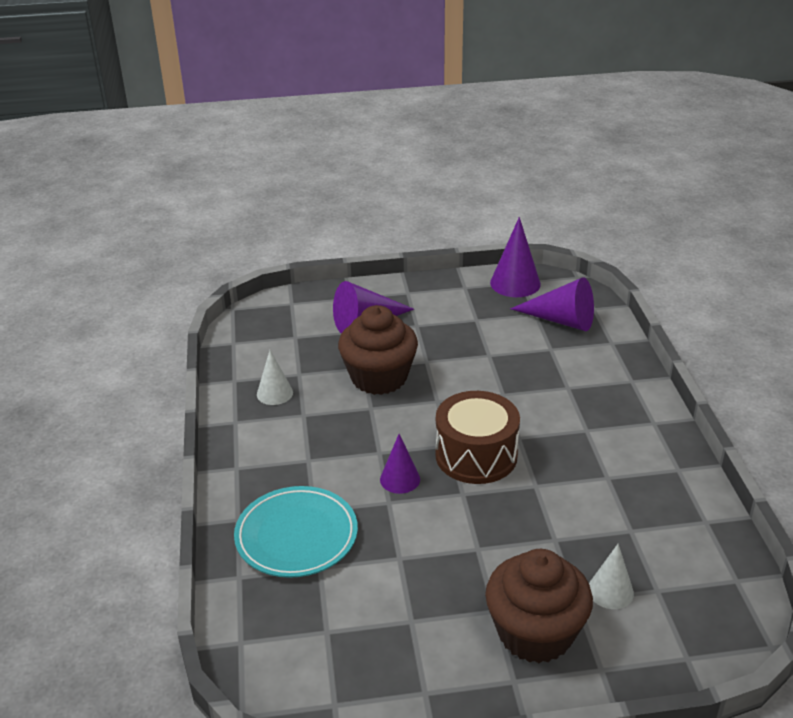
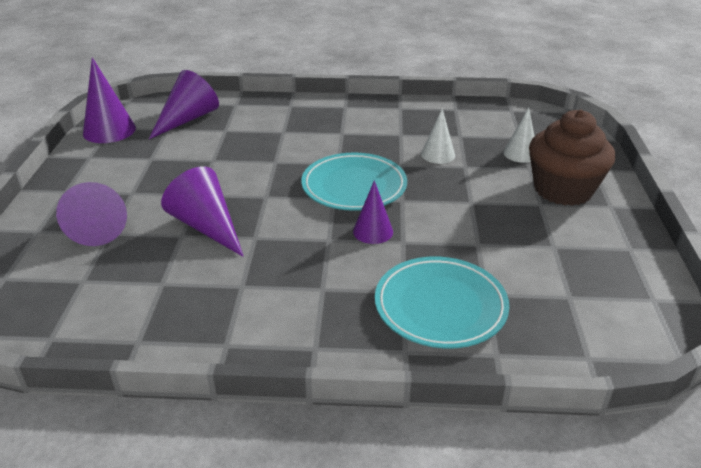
camera: 80 degrees left, 0 degrees up
white cone [257,350,293,405] -> white cone moved to [421,108,455,164]
brown cupcake [338,305,418,395] -> purple cone [161,167,244,257]
brown drum [435,391,520,484] -> turquoise plate [301,152,407,211]

